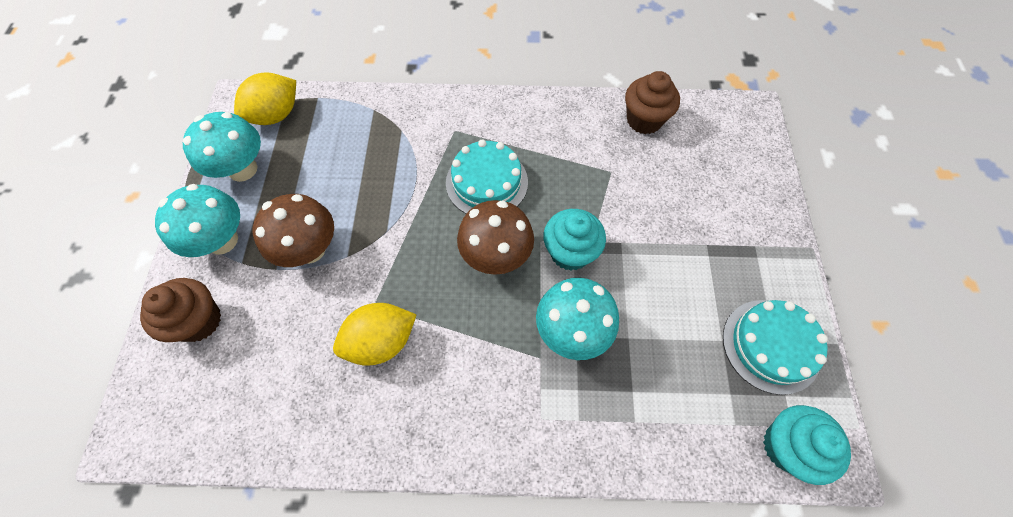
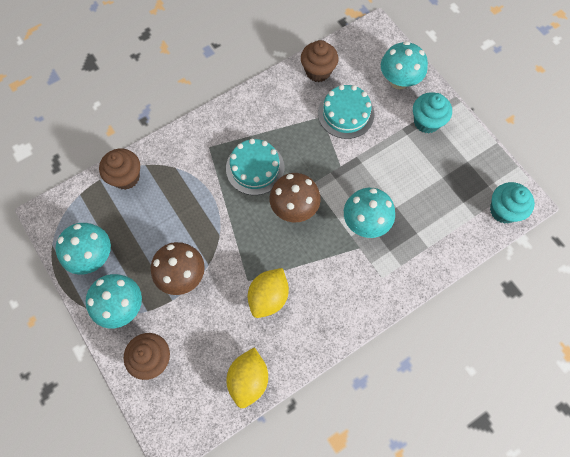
camera: 35 degrees left, 5 degrees up
yellow lemon [234,72,296,125] -> yellow lemon moved to [226,347,268,408]
turquoise cupcake [543,209,606,271] -> turquoise cupcake moved to [413,92,452,133]
turquoise cake [723,300,828,395] -> turquoise cake moved to [318,85,374,139]
none -> brown cupcake [99,148,140,190]
none -> turquoise mushroom [381,41,428,89]

